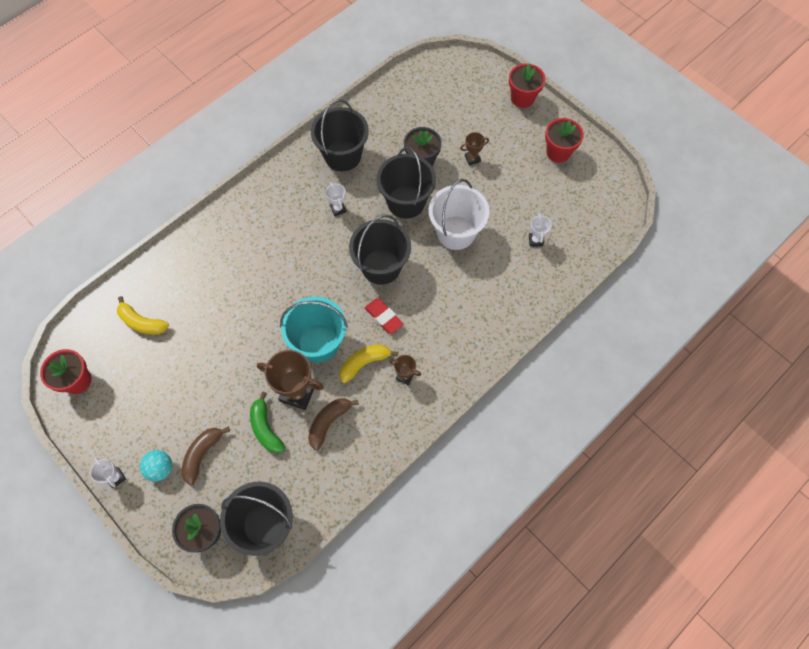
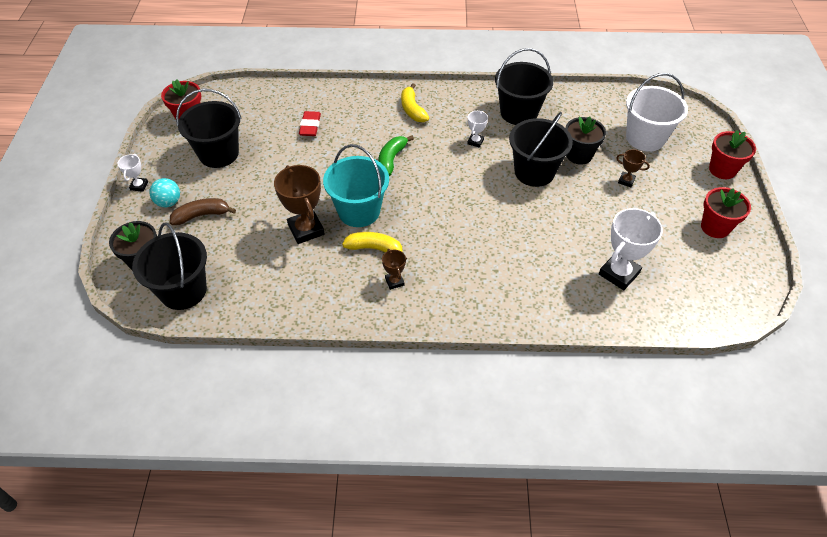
camera: 45 degrees right, 15 degrees down
yellow banana [117,296,169,335] -> yellow banana moved to [401,83,429,122]
green banana [250,392,285,454] -> green banana moved to [378,136,414,176]
brown banana [308,398,359,450] -> none
black bucket [349,215,411,285] -> black bucket moved to [176,89,242,168]
red eraser [365,298,403,334] -> red eraser moved to [299,111,321,136]
white bucket [429,179,490,250] -> white bucket moved to [626,73,688,151]
white trophy [529,213,552,247] -> white trophy [599,208,663,290], size x1.96

